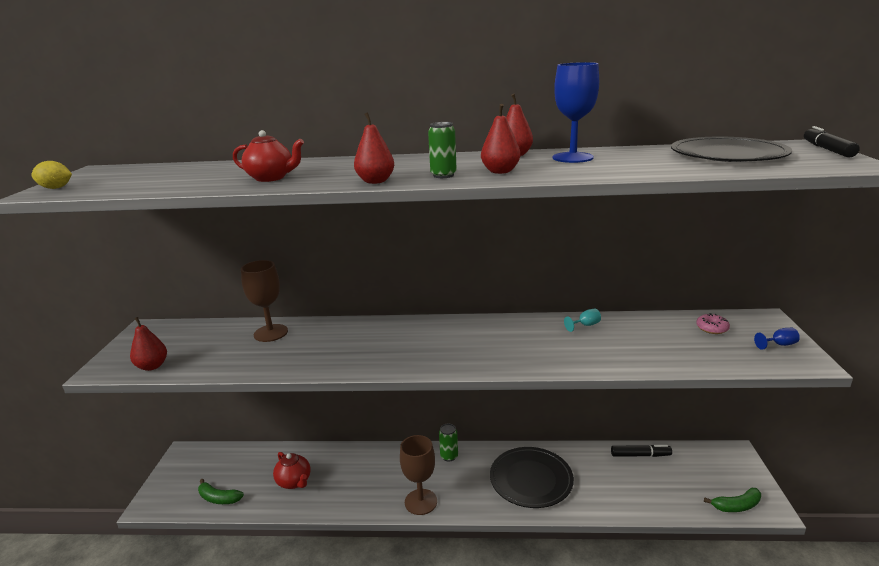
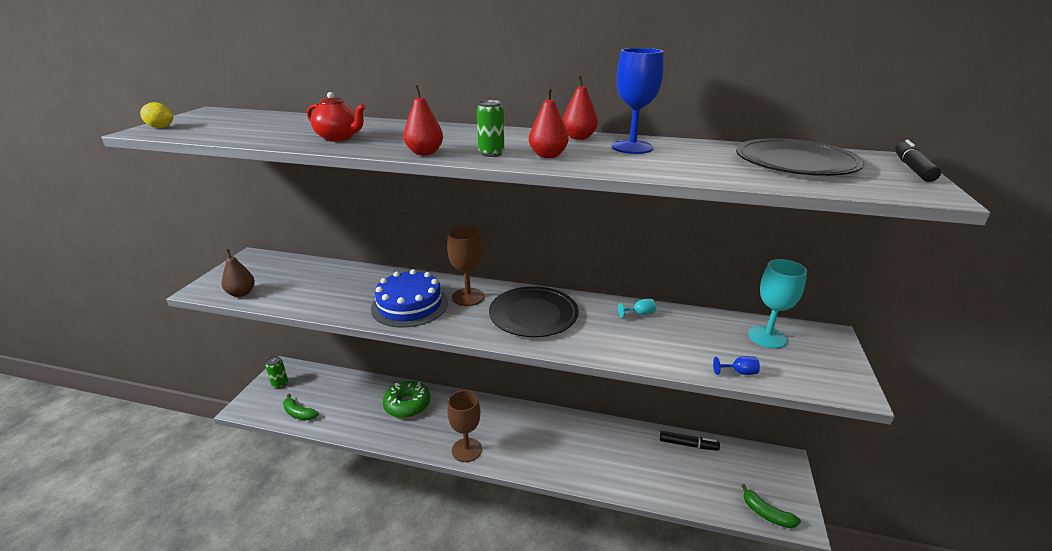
camera: 10 degrees right, 5 degrees up
red pear [130,317,167,371] -> brown pear [221,249,255,297]
brown goblet [241,260,288,342] -> brown goblet moved to [447,226,484,306]
red teapot [273,452,311,489] -> none
green can [439,424,458,462] -> green can moved to [265,356,288,389]
black plate [490,447,574,508] -> black plate moved to [489,286,578,337]
pink donut [696,313,730,334] -> turquoise goblet [748,259,807,349]
green banana [704,488,761,512] -> green banana turned 45 degrees clockwise [741,484,801,528]
blue goblet [754,328,800,350] -> blue goblet moved to [713,356,760,375]
none -> blue cake [371,269,448,328]
none -> green donut [383,381,430,418]

